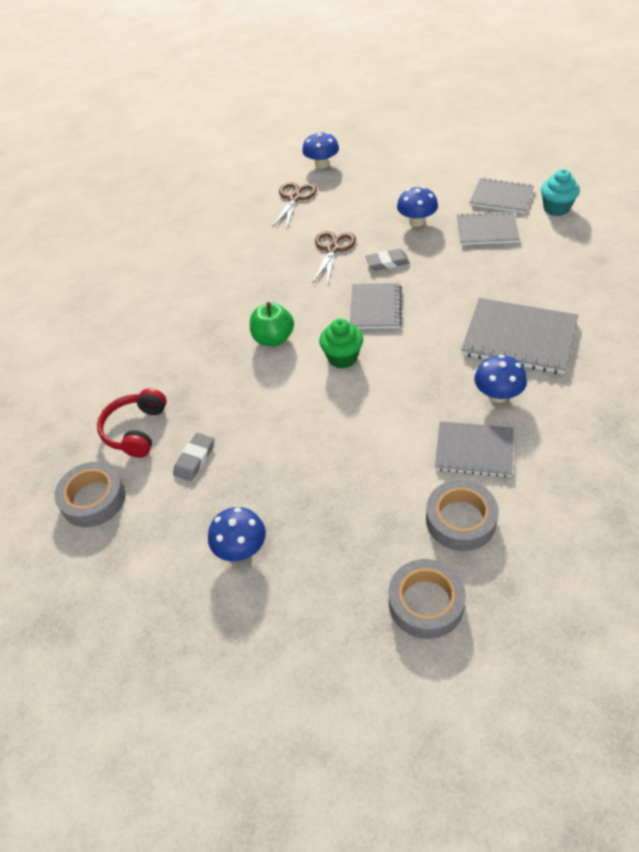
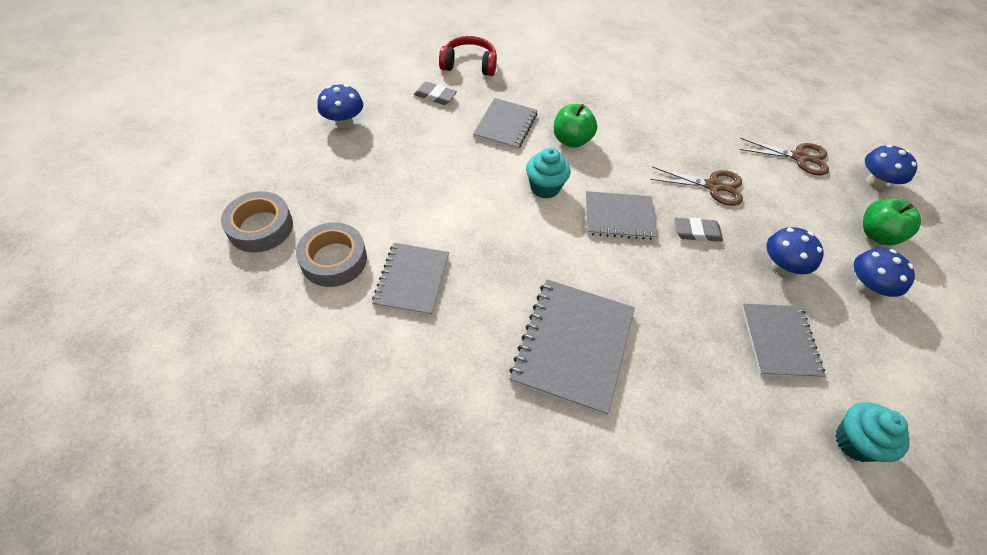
camera: 80 degrees right, 5 degrees up
grey tape [54,462,126,527] -> none
green cupcake [319,318,363,368] -> turquoise cupcake [526,147,570,199]
grey eraser [365,249,410,271] -> grey eraser turned 75 degrees counterclockwise [675,217,723,242]
grey notebook [470,178,534,213] -> grey notebook moved to [473,98,538,150]
blue mushroom [474,355,527,403] -> blue mushroom moved to [854,248,915,297]
none -> green apple [863,198,921,245]

